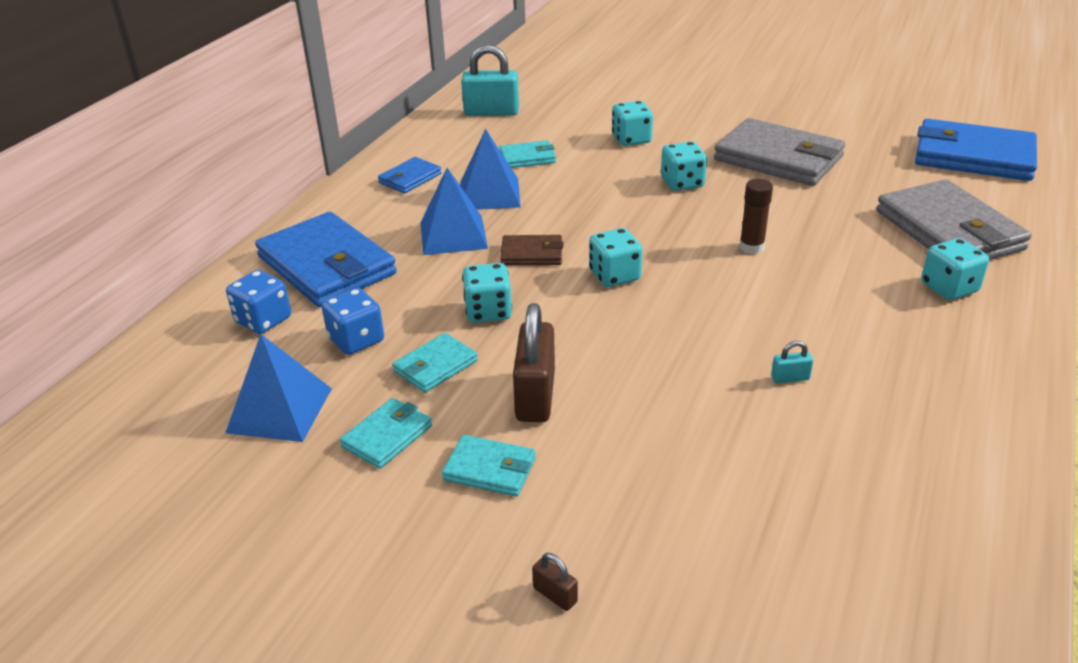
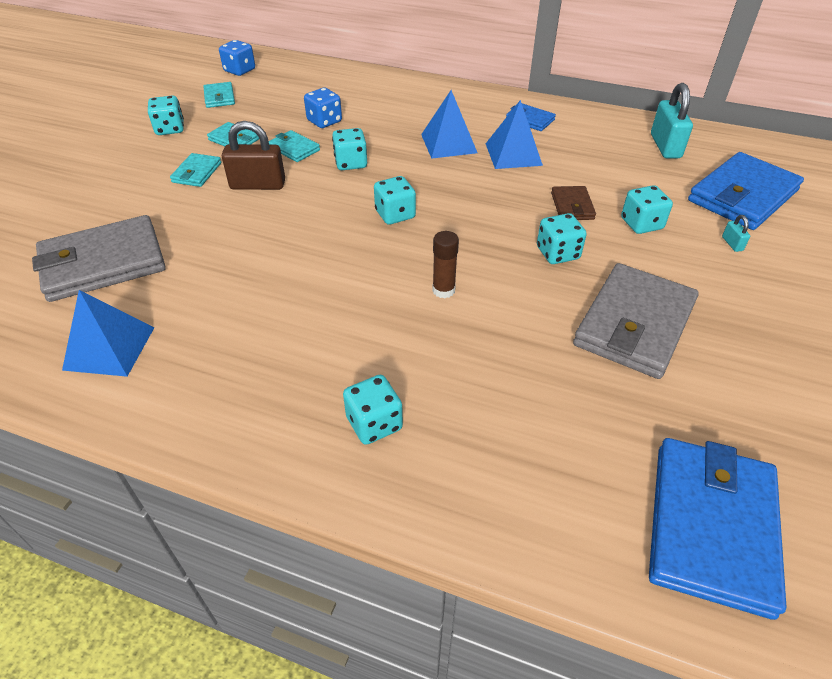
camera: 85 degrees right, 10 degrees up
blue pyramid [225,334,332,442] -> blue pyramid moved to [62,290,155,377]
blue dice [226,270,291,334] -> blue dice moved to [219,40,255,76]
blue wallet [255,212,397,307] -> blue wallet moved to [688,152,804,230]
turquoise wallet [499,140,556,168] -> turquoise wallet moved to [203,82,235,108]
brown wallet [500,235,563,265] -> brown wallet moved to [551,186,596,220]
brown padlock [532,553,578,611] -> none
turquoise padlock [771,341,813,384] -> turquoise padlock moved to [722,215,750,252]
grey wallet [876,179,1032,260] -> grey wallet moved to [32,215,166,302]
none -> turquoise dice [148,95,184,135]

